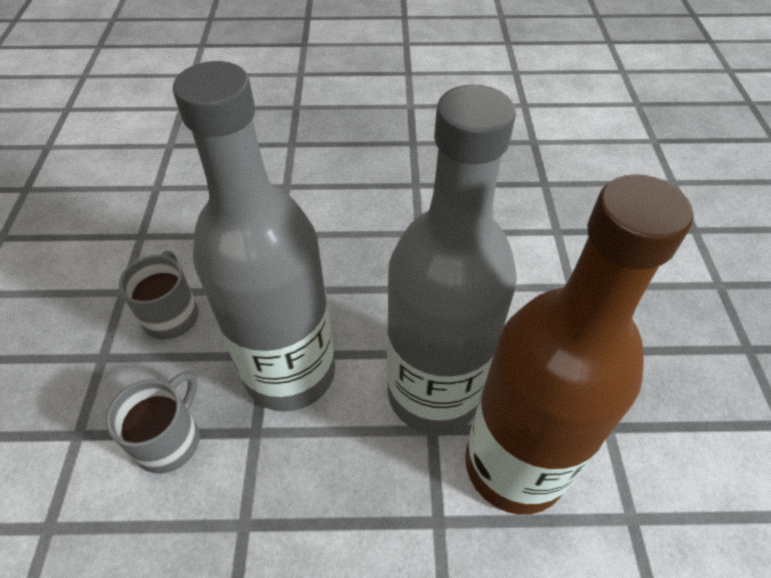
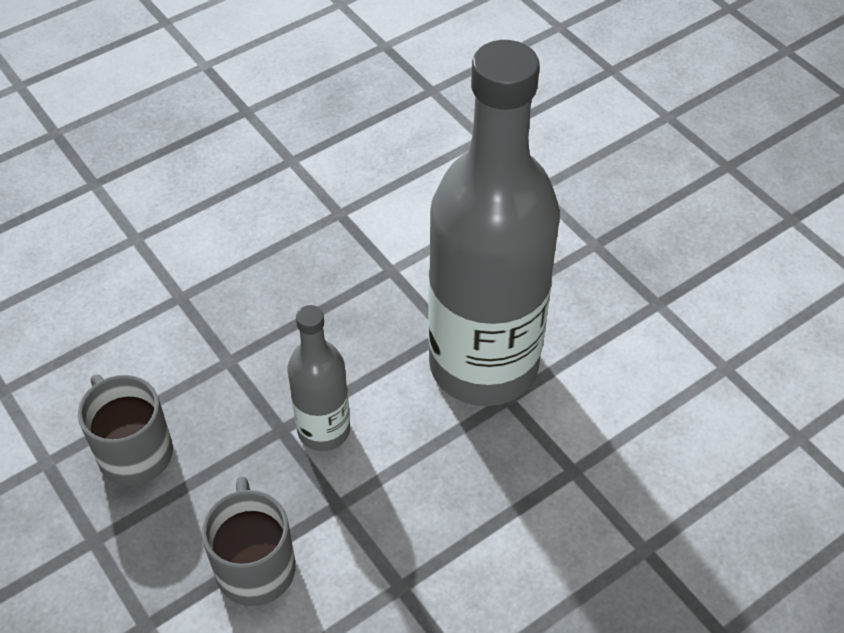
camera: 35 degrees left, 0 degrees up
grey bottle [173,61,335,412] -> grey bottle [288,305,350,451], size x0.47
brown bottle [465,174,694,515] -> none

